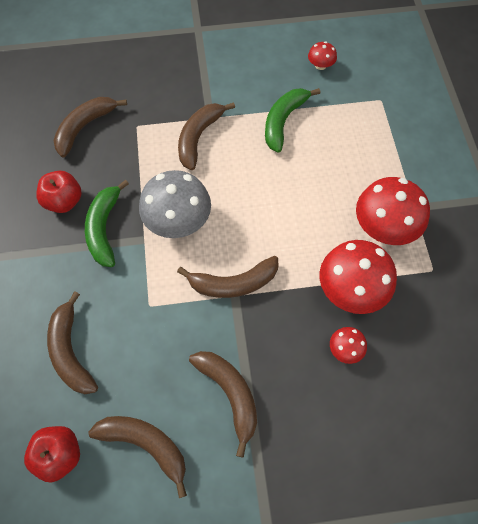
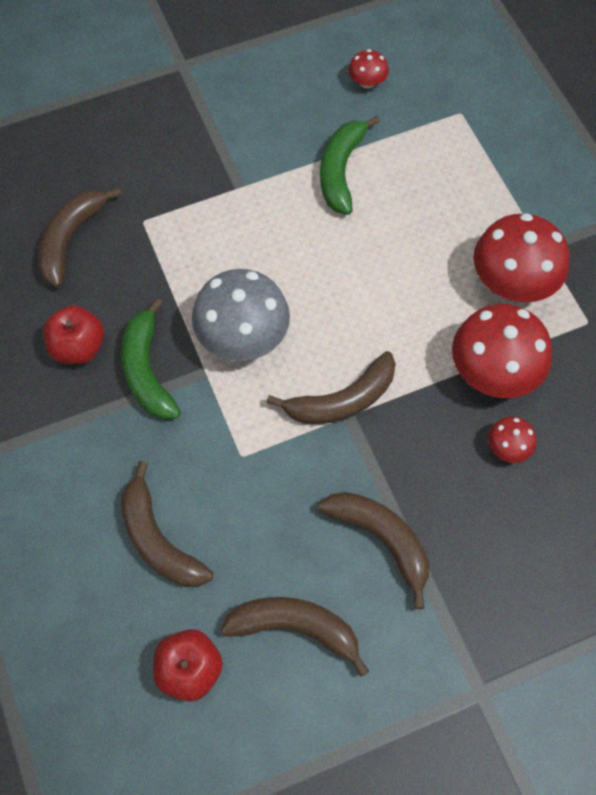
camera: 15 degrees left, 0 degrees up
brown banana [178,102,235,170] -> none

